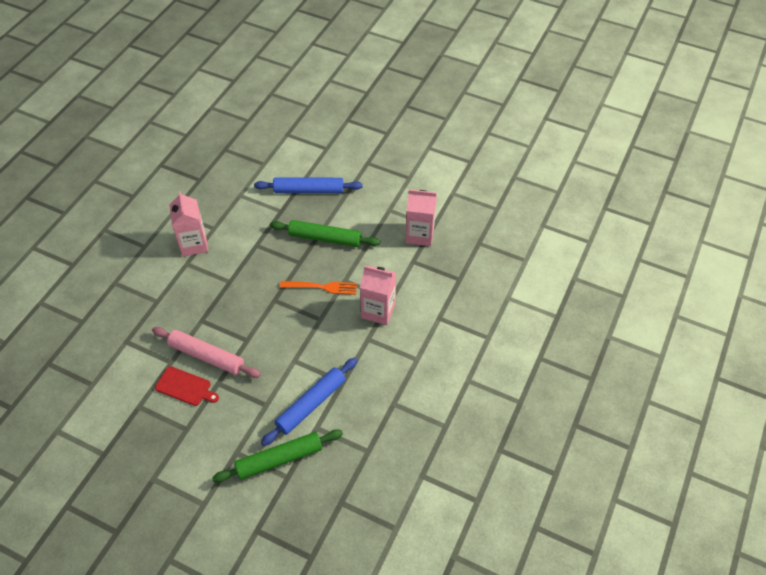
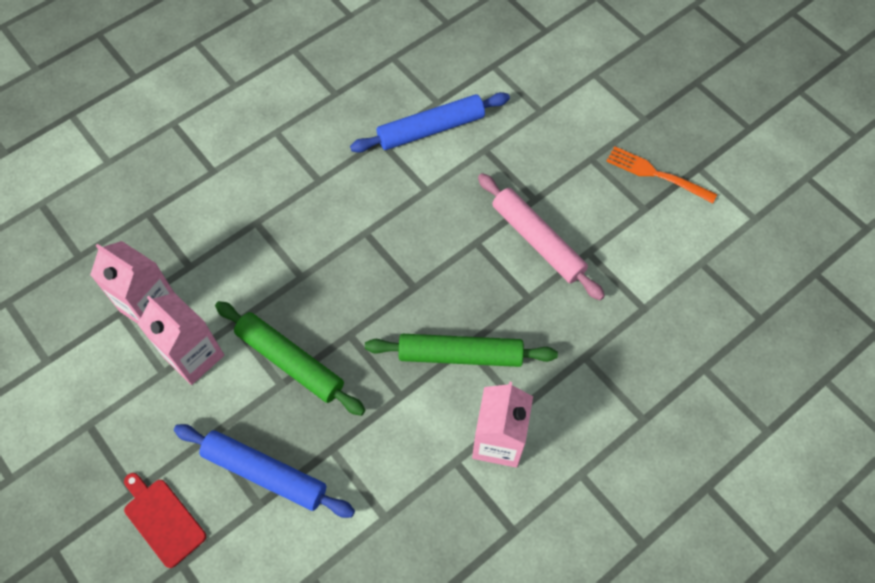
camera: 155 degrees left, 10 degrees up
red cutting board [155,366,219,406] -> red cutting board moved to [124,473,206,568]
green rolling pin [212,429,343,483] -> green rolling pin moved to [365,334,558,367]
orange fork [280,281,357,295] -> orange fork moved to [606,146,717,203]
pink carton [360,266,396,325] -> pink carton moved to [137,293,224,385]

